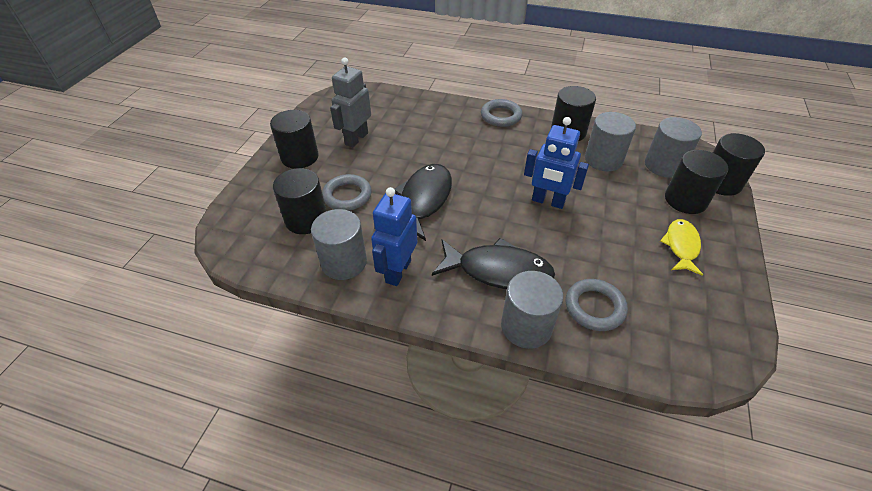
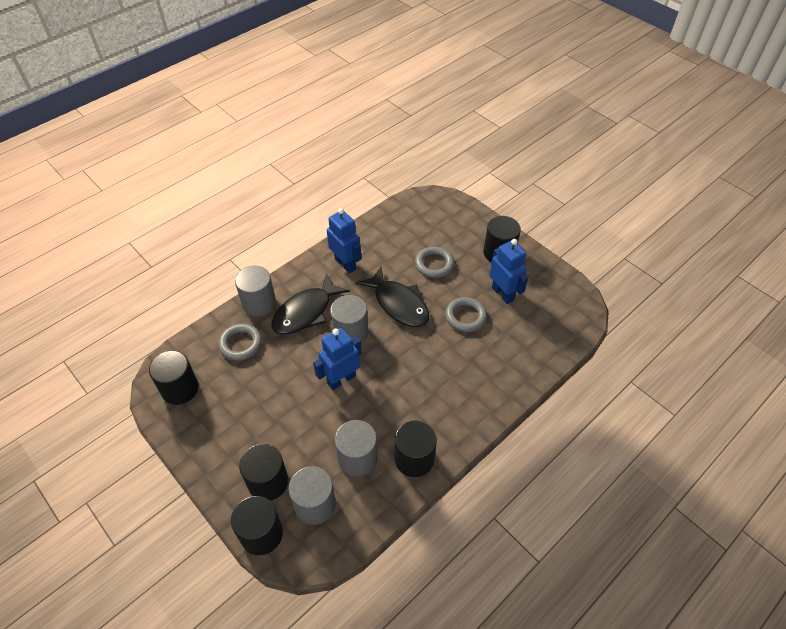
camera: 120 degrees right, 5 degrees up
black cylinder [273,168,327,234] -> black cylinder moved to [149,350,199,405]
grey cylinder [311,209,367,280] -> grey cylinder moved to [330,295,368,343]
grey robot [330,58,371,148] -> blue robot [489,239,528,304]
grey ring [481,99,522,127] -> grey ring moved to [445,297,487,332]
yellow fish [660,219,703,276] -> none

